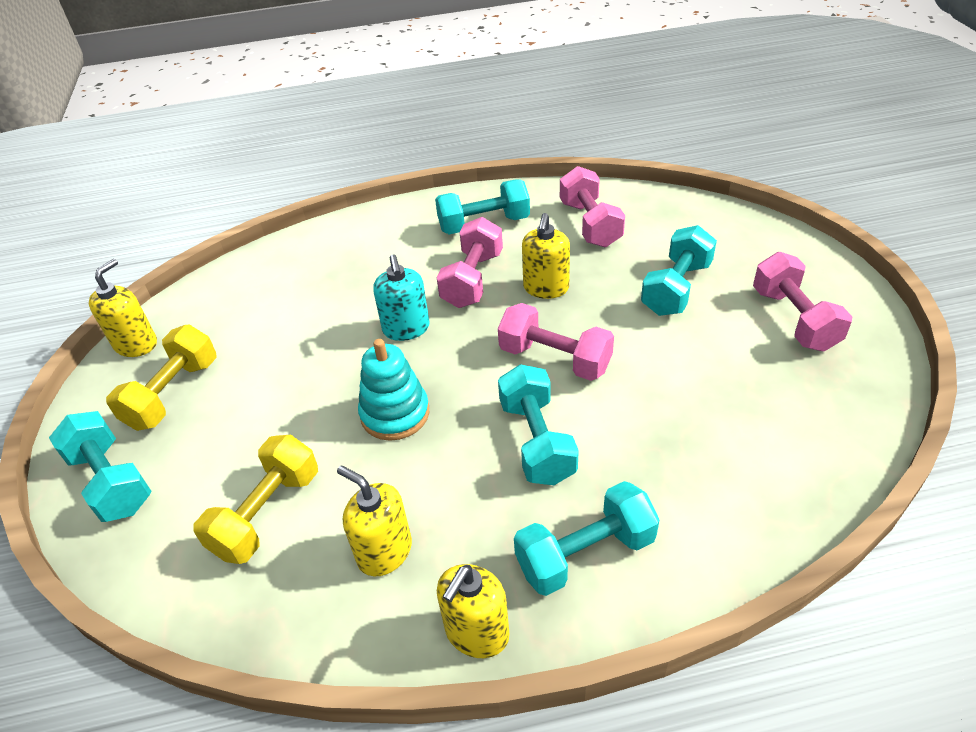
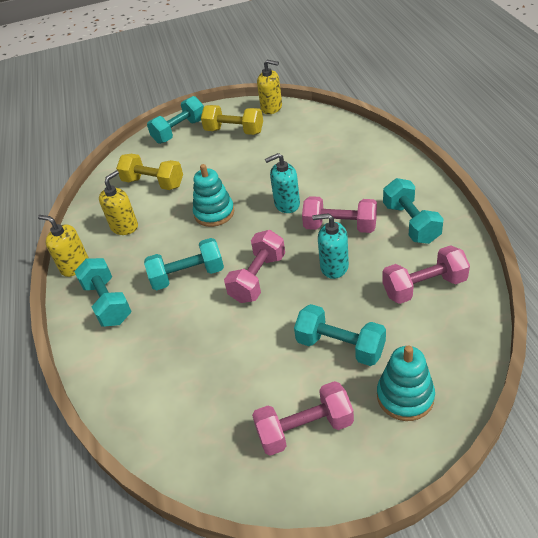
camera: 90 degrees right, 0 degrees up
yellow soap dispenser [522,213,570,299] -> turquoise soap dispenser [312,213,349,279]
none -> turquoise stacking toy [377,345,435,421]

